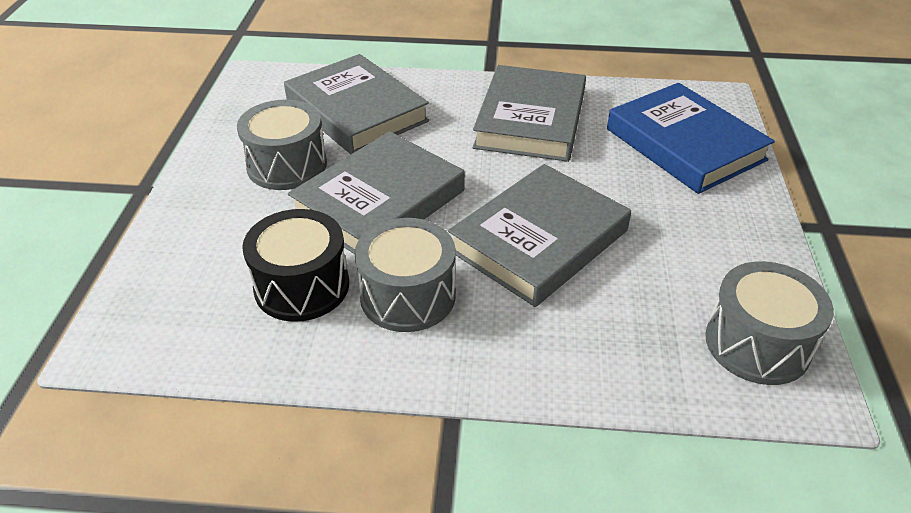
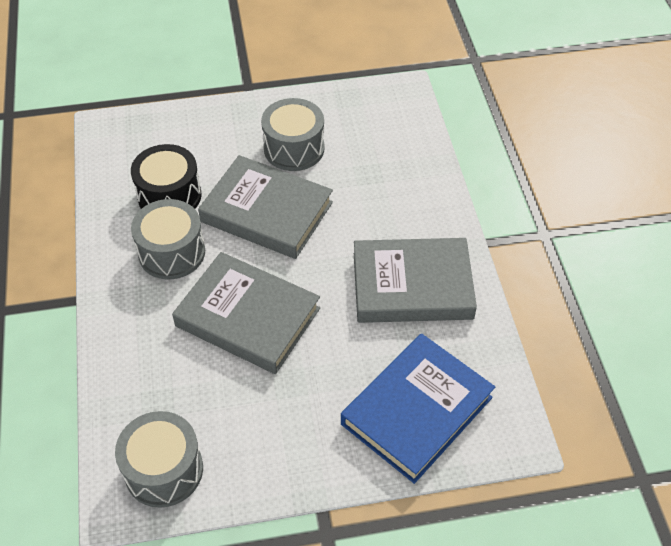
camera: 75 degrees right, 10 degrees up
grey book [284,54,429,154] -> none

